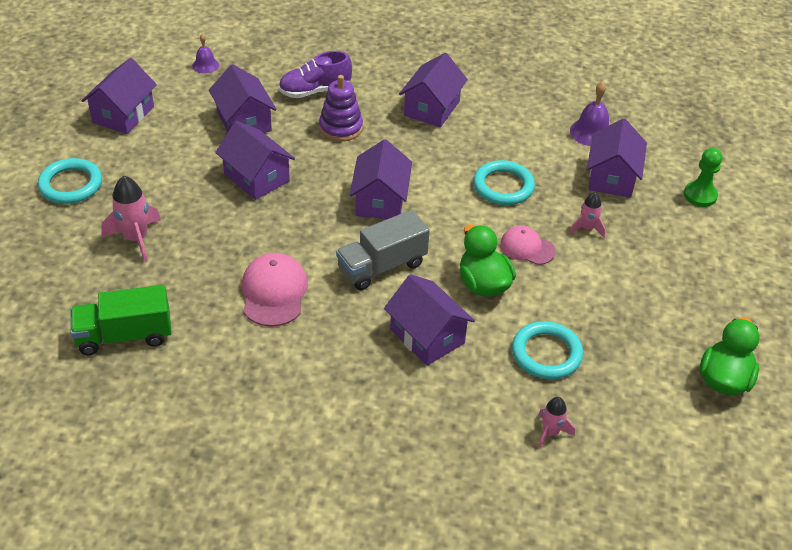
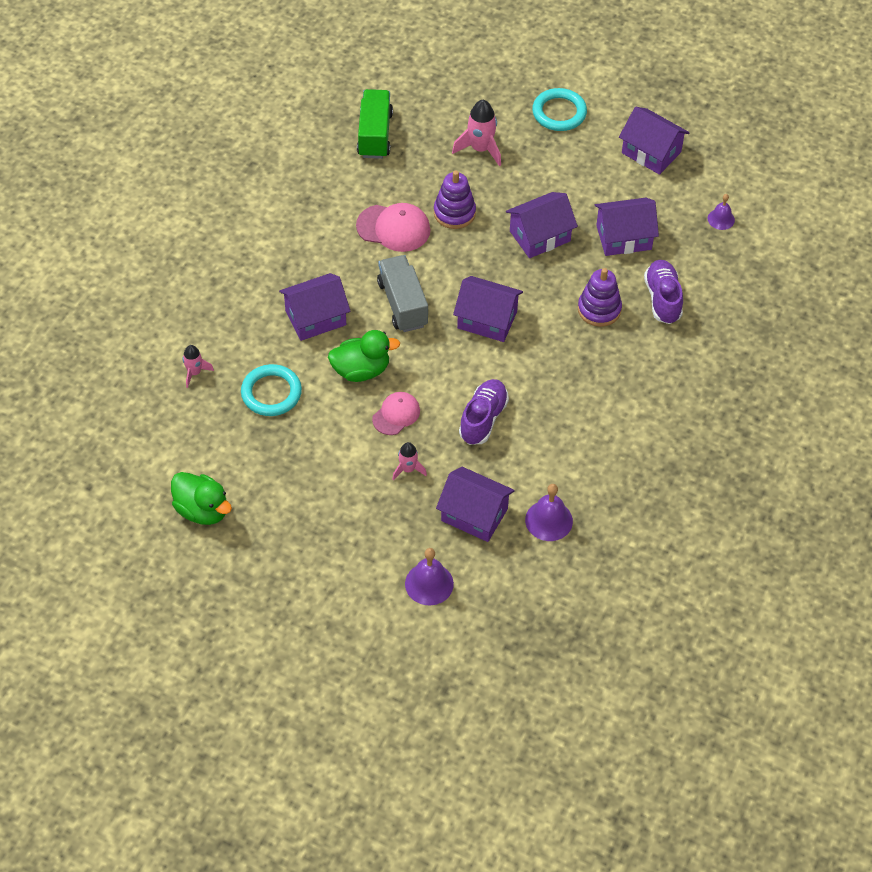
camera: 105 degrees right, 10 degrees up
purple house [399,53,468,127] -> none
turquoise ring [473,160,535,205] -> purple shoe [459,379,509,445]
green pawn [684,148,722,207] -> purple bell [405,548,454,605]
none -> purple stacking toy [434,170,476,229]

